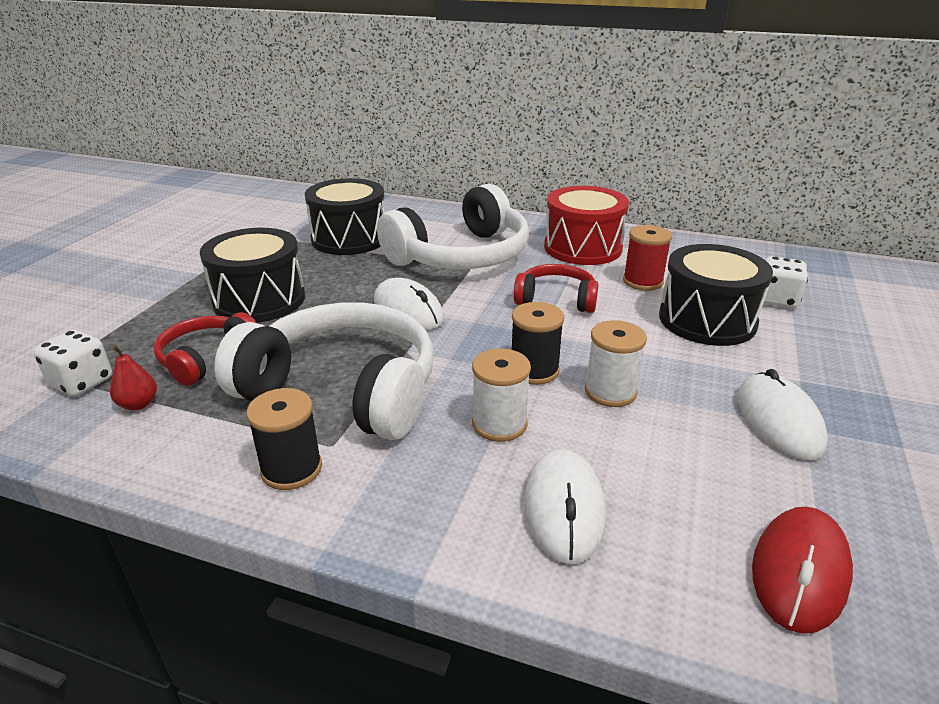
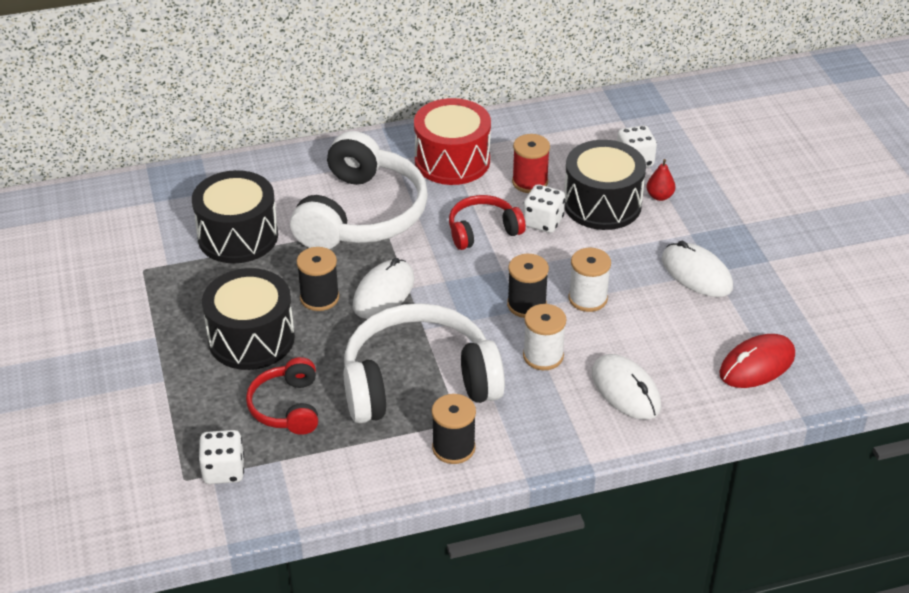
camera: 35 degrees left, 10 degrees up
red pear [110,345,157,410] -> red pear moved to [646,159,676,201]
white mouse [374,278,444,330] -> white mouse turned 75 degrees counterclockwise [353,258,415,319]
red mouse [752,507,853,634] -> red mouse turned 60 degrees clockwise [719,334,795,388]
none -> black spool [297,247,339,311]
none -> white dice [523,184,565,233]

